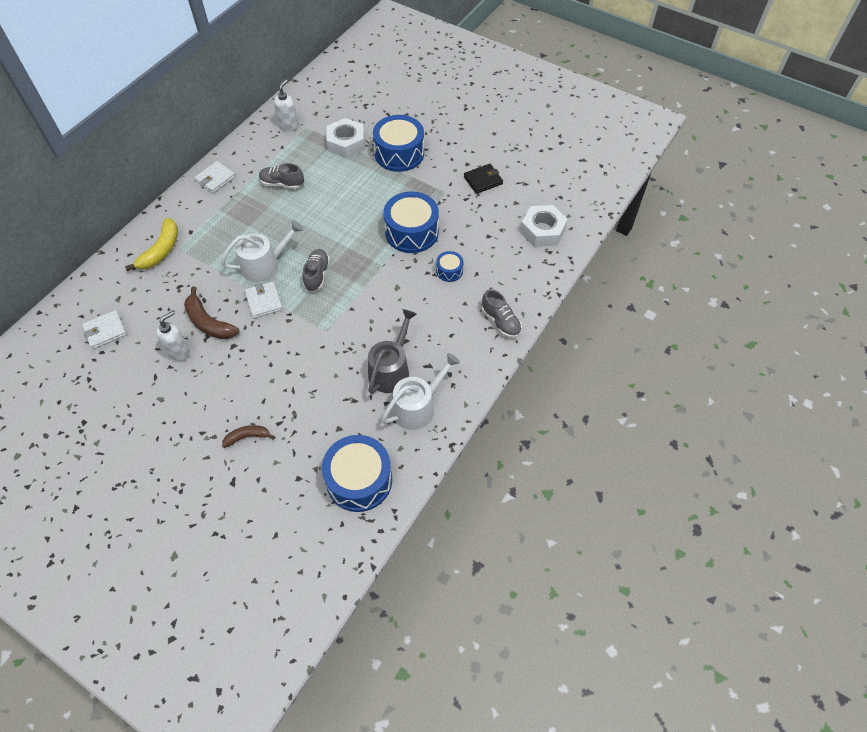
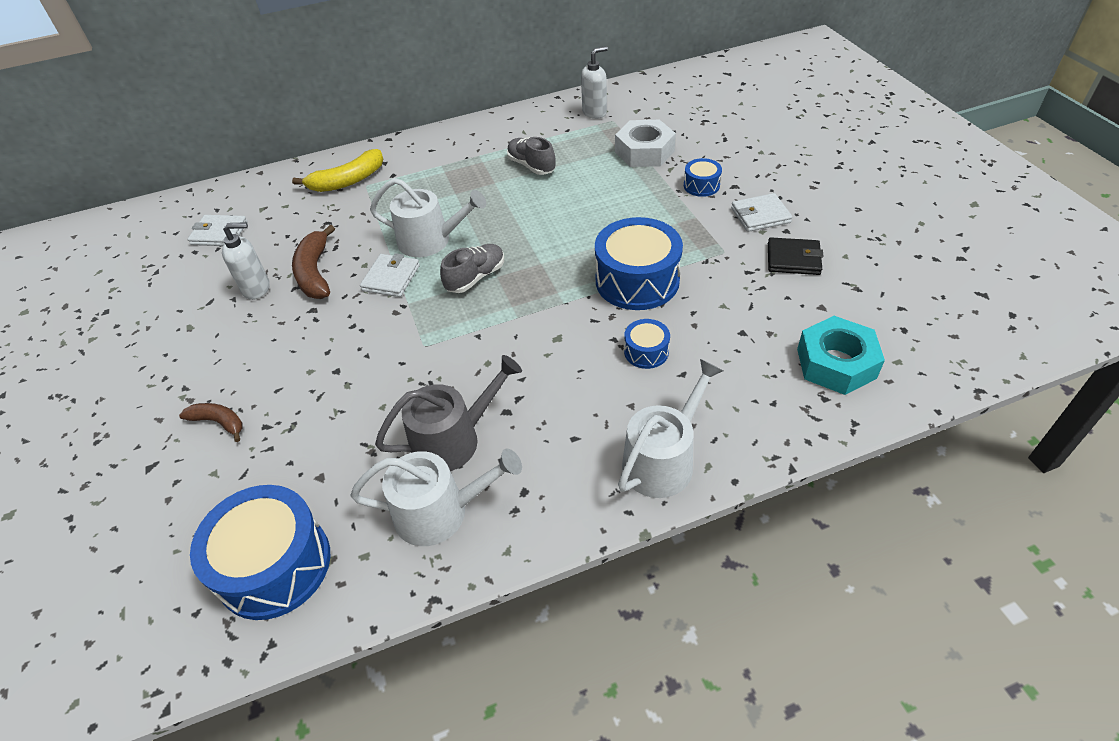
camera: 40 degrees right, 10 degrees down
white wallet [194,161,236,193] -> white wallet moved to [731,193,792,232]
blue drum [373,115,424,172] -> blue drum [684,158,722,197], size x0.49
grey shoe [482,289,522,338] -> white watering can [618,359,723,498]
white nut [520,205,568,247] -> turquoise nut [797,316,885,395]

